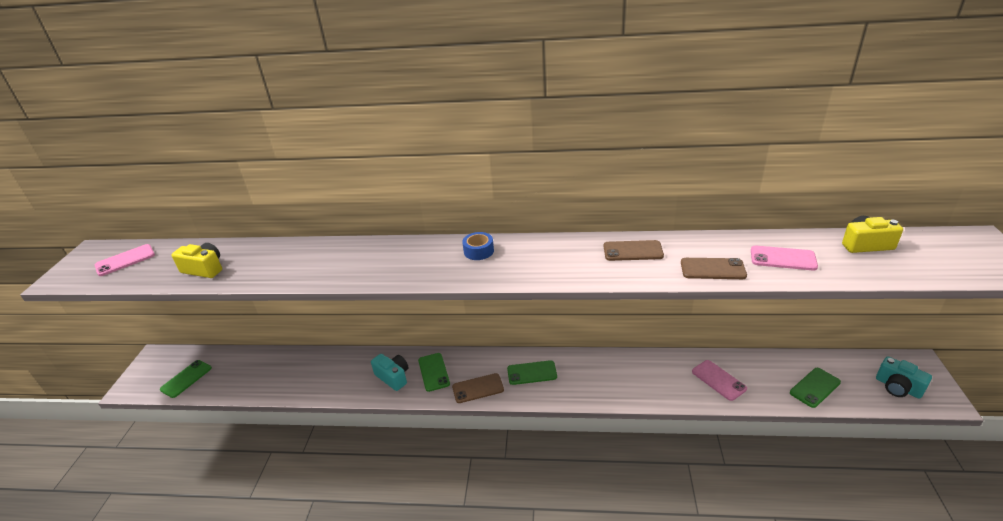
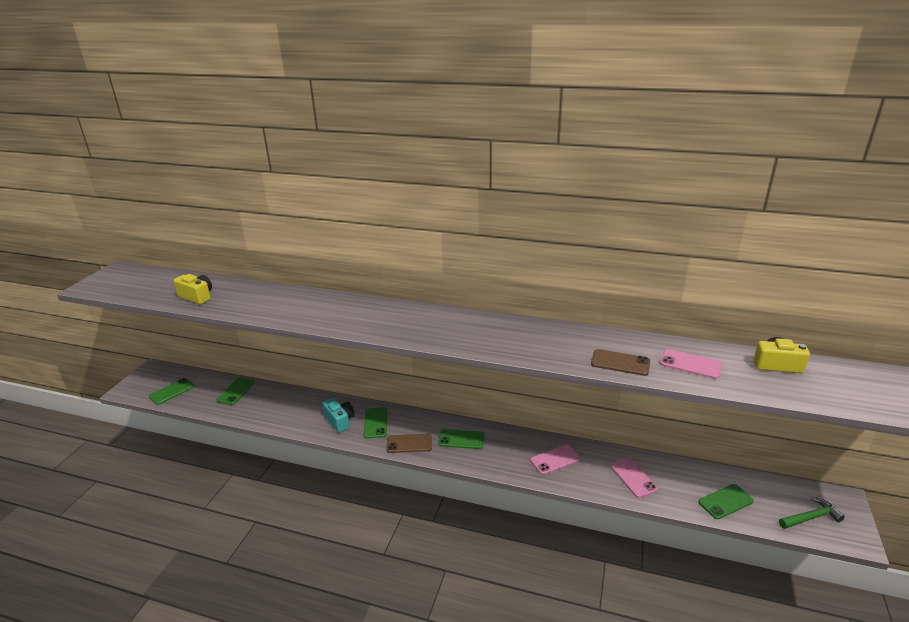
camera: 10 degrees right, 5 degrees down
pink phone [95,244,155,276] -> pink phone moved to [530,445,580,475]
blue tape [462,232,494,260] -> none
brown phone [604,240,664,261] -> none
turquoise camera [876,357,932,399] -> green hammer [779,497,845,529]
none -> green phone [217,377,255,405]

